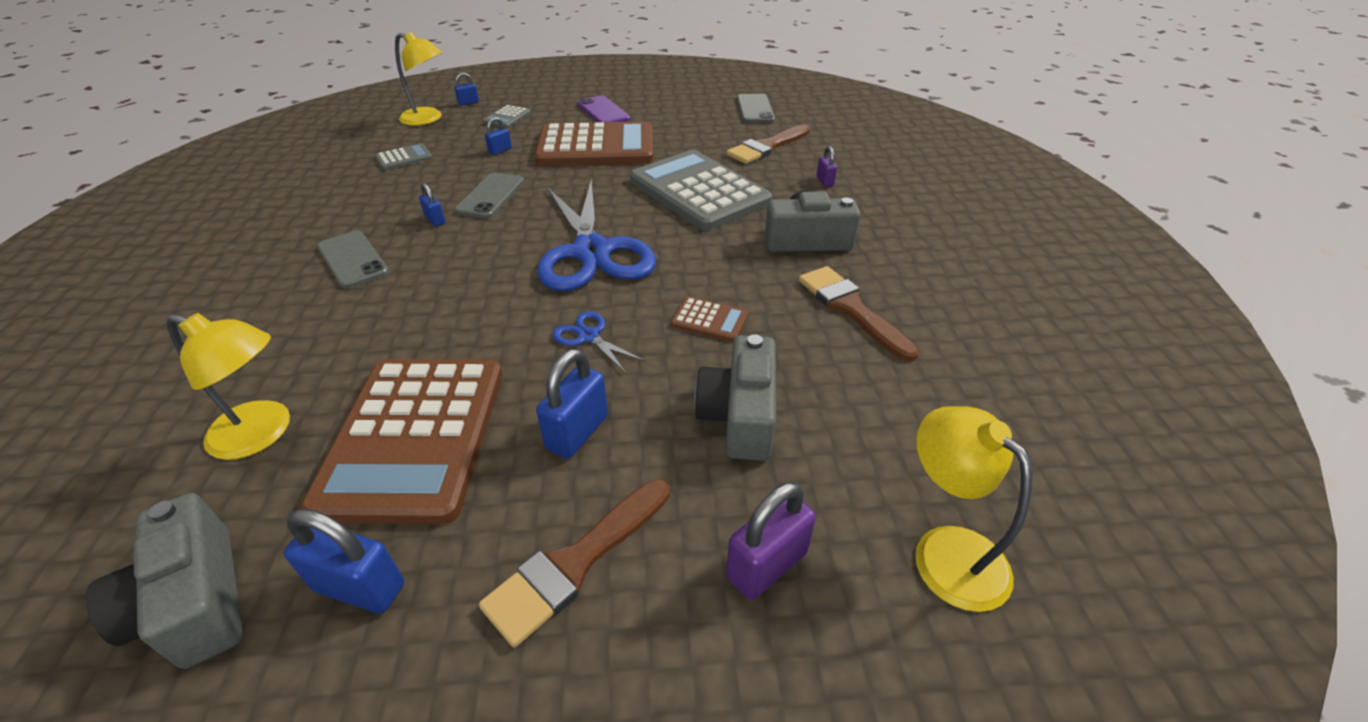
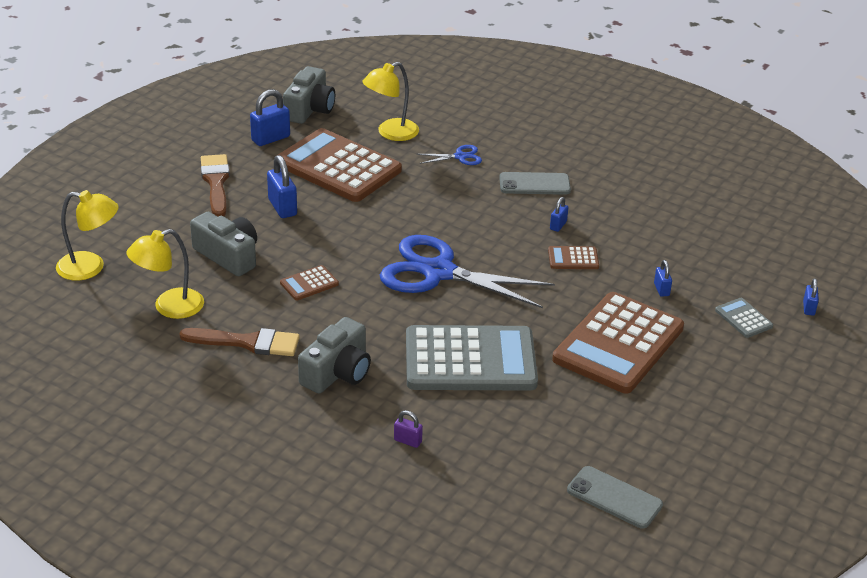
camera: 125 degrees right, 5 degrees down
grey camera [85,493,243,669] -> grey camera turned 105 degrees clockwise [283,66,335,124]
grey calculator [375,143,432,170] -> none
yellow lamp [395,32,442,126] -> yellow lamp moved to [126,229,204,319]
blue padlock [419,183,445,226] -> blue padlock turned 60 degrees counterclockwise [550,197,568,232]
grey phone [455,173,524,218] -> brown calculator [548,246,599,269]
blue scissors [552,311,646,373] -> blue scissors moved to [417,145,482,165]
purple phone [577,95,630,122] -> none
purple padlock [726,482,816,600] -> none
brown brush [727,125,810,164] -> none

